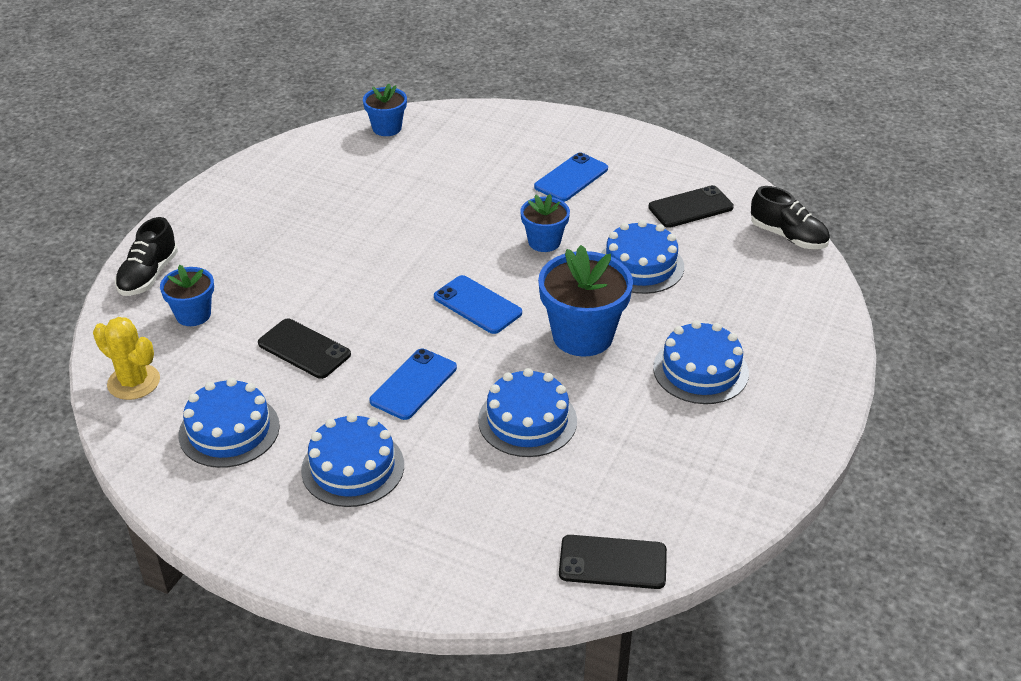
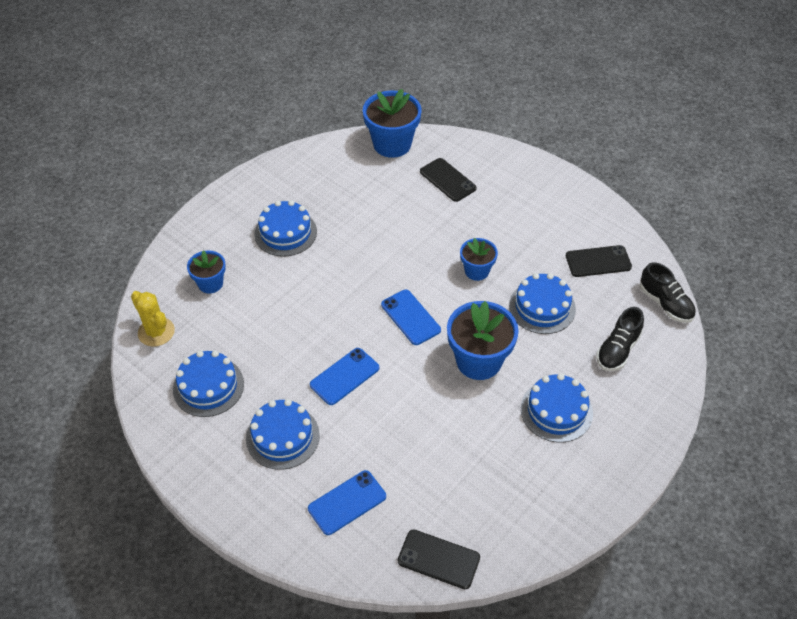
camera: 15 degrees right, 10 degrees up
black shoe [115,217,178,296] -> black shoe moved to [596,307,644,371]
black phone [258,319,351,379] -> black phone moved to [420,158,477,202]
blue flower pot [363,84,407,136] -> blue flower pot [363,89,422,158], size x1.73
blue cake [478,368,577,457] -> blue cake moved to [254,200,317,257]
blue phone [534,152,608,202] -> blue phone moved to [308,470,386,535]

